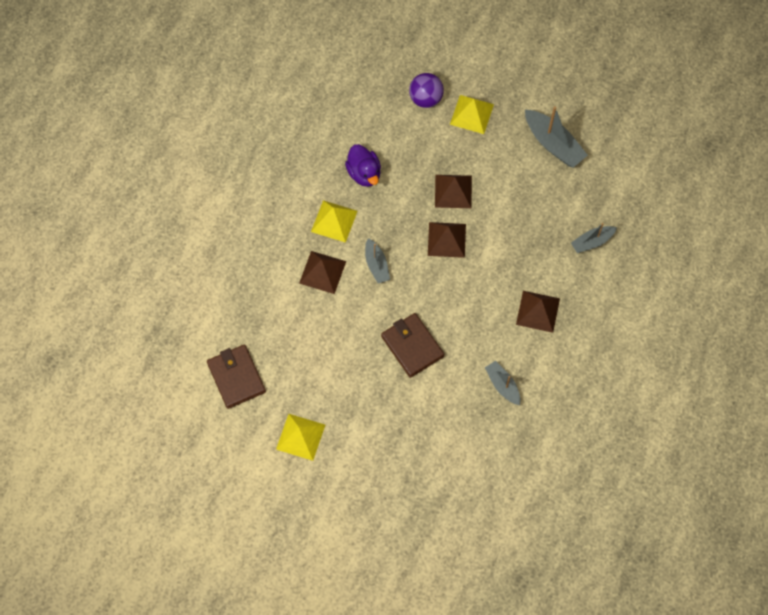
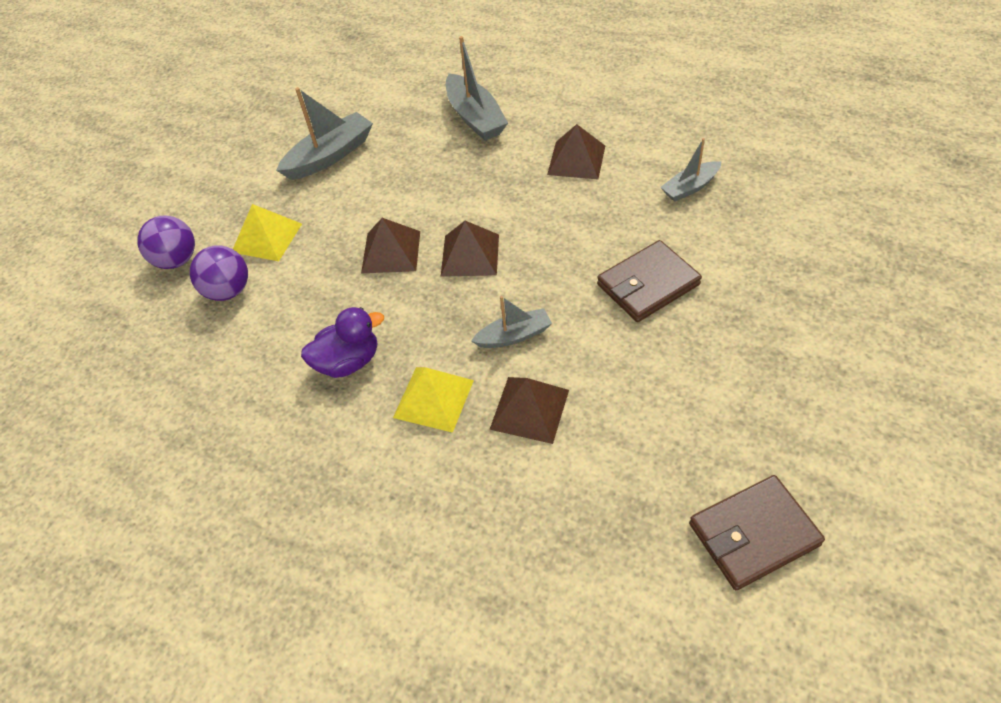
camera: 85 degrees left, 15 degrees down
yellow pyramid [276,414,325,461] -> none
grey boat [571,223,617,253] -> grey boat [446,36,508,141], size x1.63
none -> purple ball [137,215,195,269]

